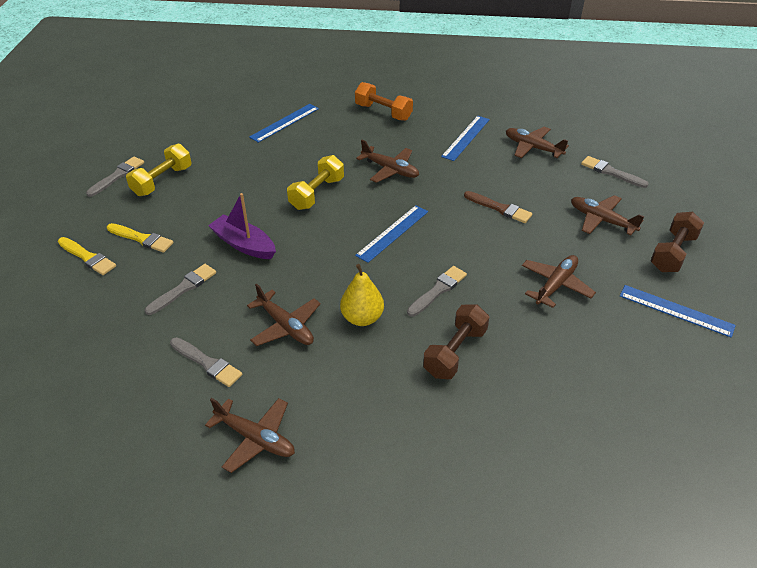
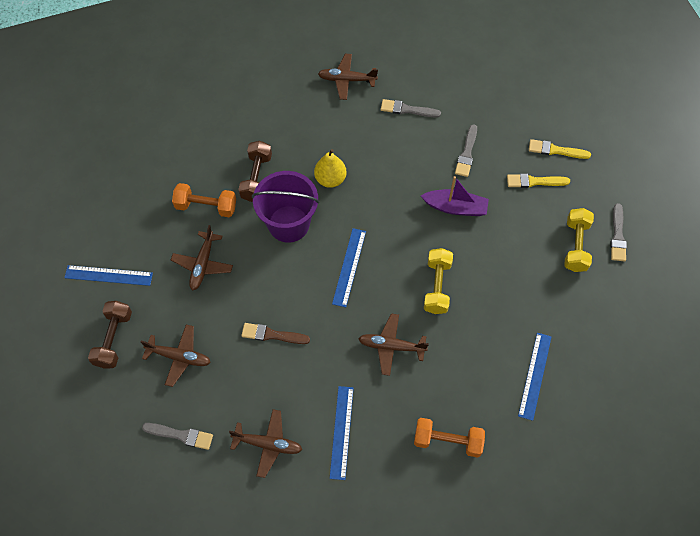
camera: 155 degrees right, 20 degrees up
brown plane [247,283,321,346] -> none
grey brush [407,266,467,317] -> purple bucket [252,171,320,243]
none -> orange dumbbell [172,183,236,217]

